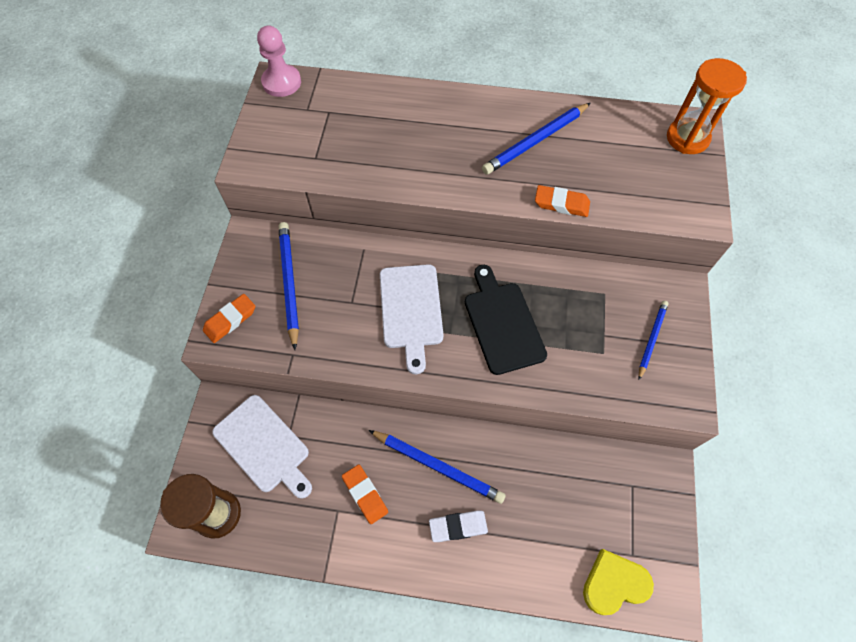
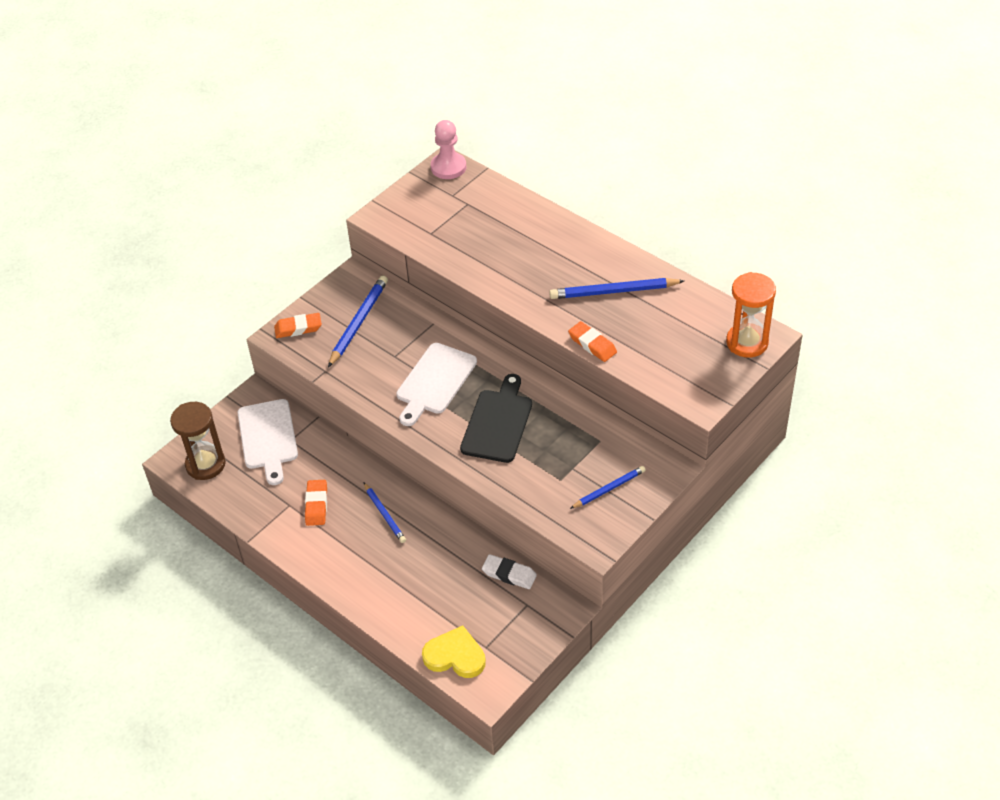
camera: 35 degrees right, 15 degrees down
blue pencil [369,430,506,504] -> blue pencil [364,483,406,543], size x0.62
white eraser [429,511,488,542] -> white eraser moved to [482,554,537,589]

